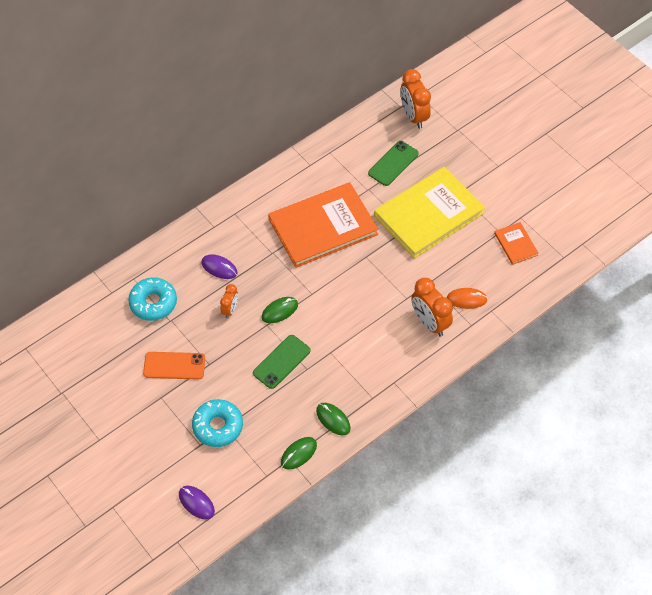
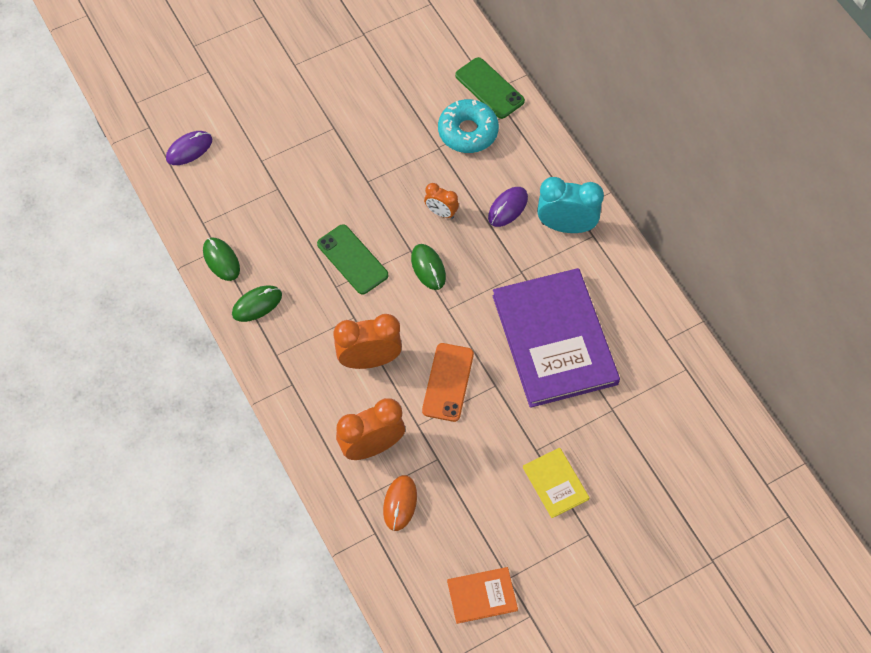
camera: 100 degrees right, 5 degrees up
orange phone [143,352,205,380] -> orange phone moved to [422,343,474,422]
turquoise donut [192,399,243,447] -> none
orange book [268,182,379,268] -> purple book [492,268,620,408]
green phone [368,141,419,186] -> green phone moved to [455,57,525,119]
yellow book [374,167,485,258] -> yellow book [523,448,589,518], size x0.44
orange clock [401,69,431,129] -> orange clock moved to [334,314,402,369]
none -> turquoise clock [537,177,604,233]

